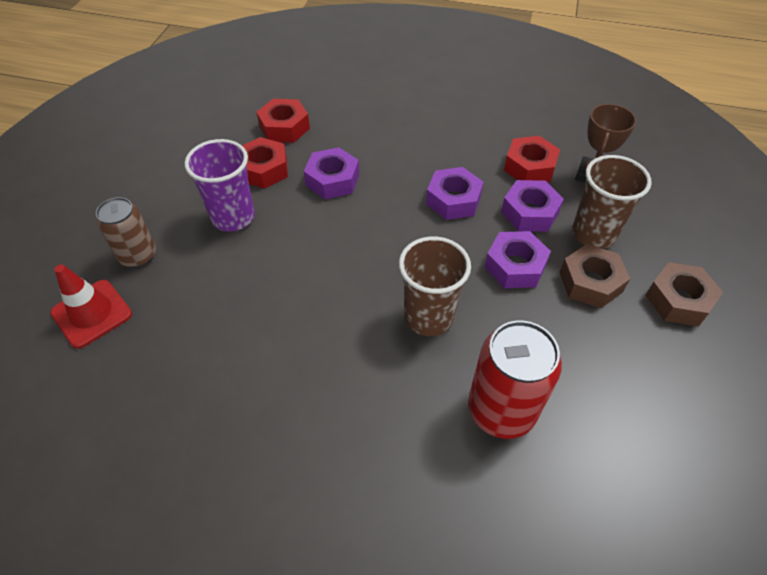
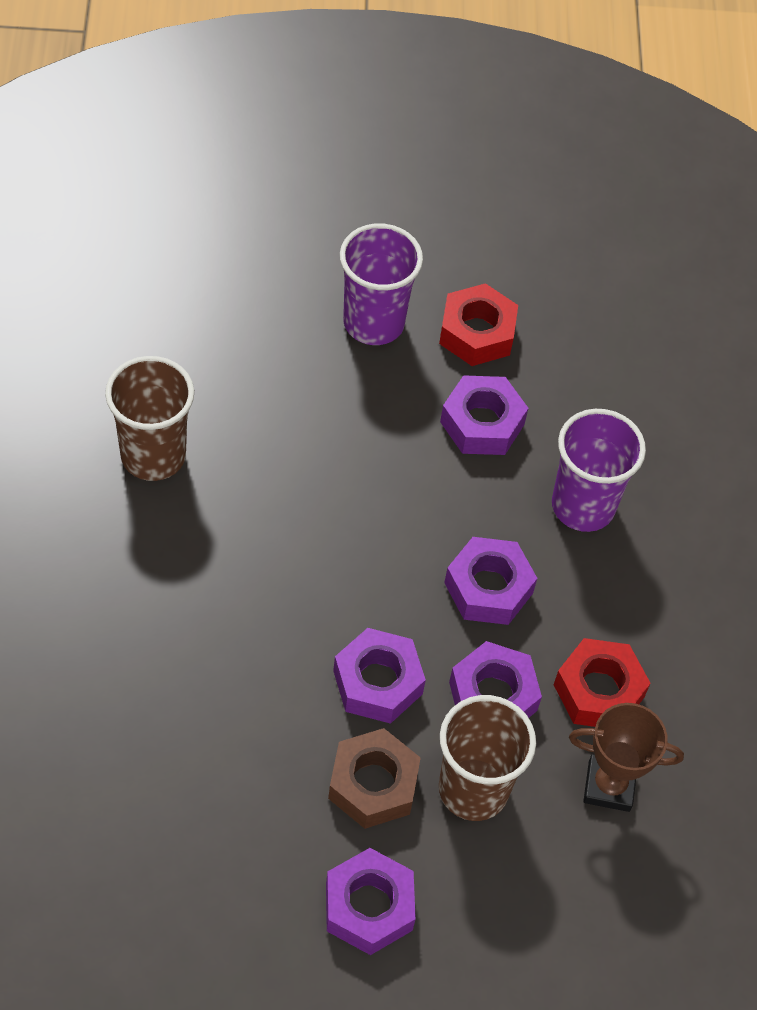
camera: 70 degrees right, 5 degrees up
red traffic cone [50,264,132,349] -> none
brown can [96,197,156,267] -> none
red nut [256,99,310,143] -> none
brown cup [399,237,471,336] -> brown cup moved to [105,356,194,481]
red can [468,321,562,439] -> none
brown nut [646,262,723,326] -> purple nut [326,848,416,955]
none -> purple cup [552,409,646,532]

